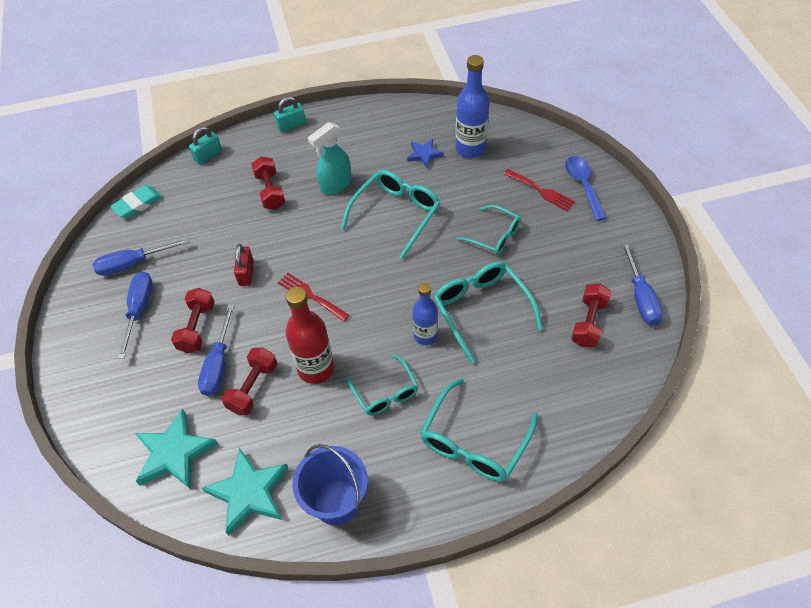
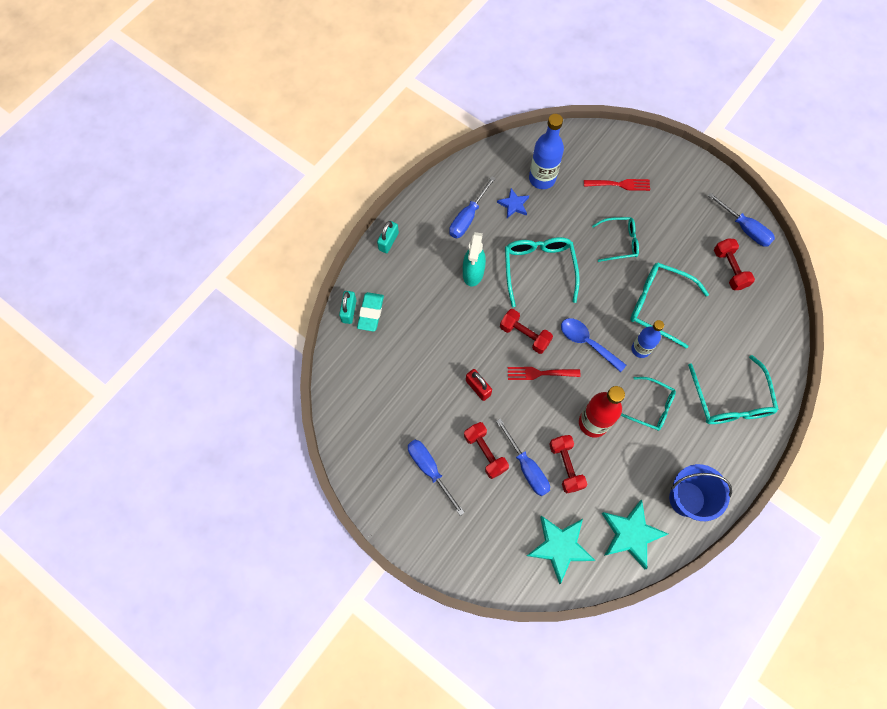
camera: 40 degrees left, 15 degrees up
blue screwdriver [93,238,189,276] -> blue screwdriver moved to [449,176,496,238]
turquoise eraser [110,185,162,218] -> turquoise eraser moved to [357,292,384,332]
red dumbbell [251,157,285,210] -> red dumbbell moved to [500,309,553,354]
blue spoon [565,156,606,221] -> blue spoon moved to [561,318,626,372]

